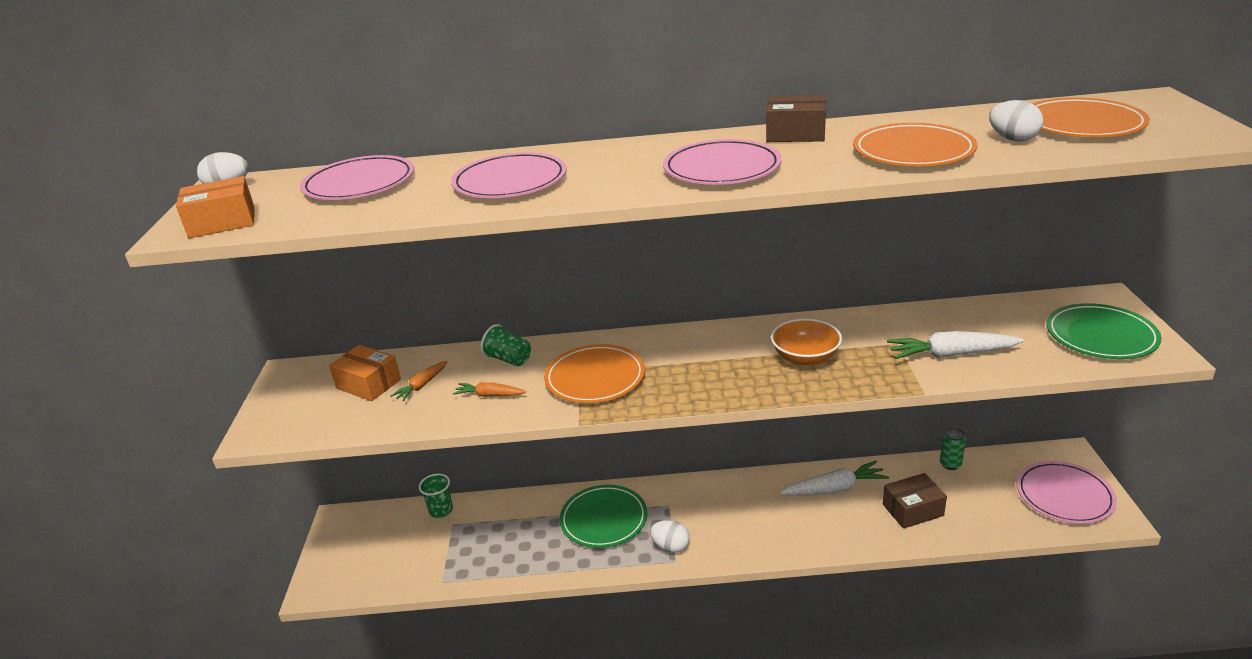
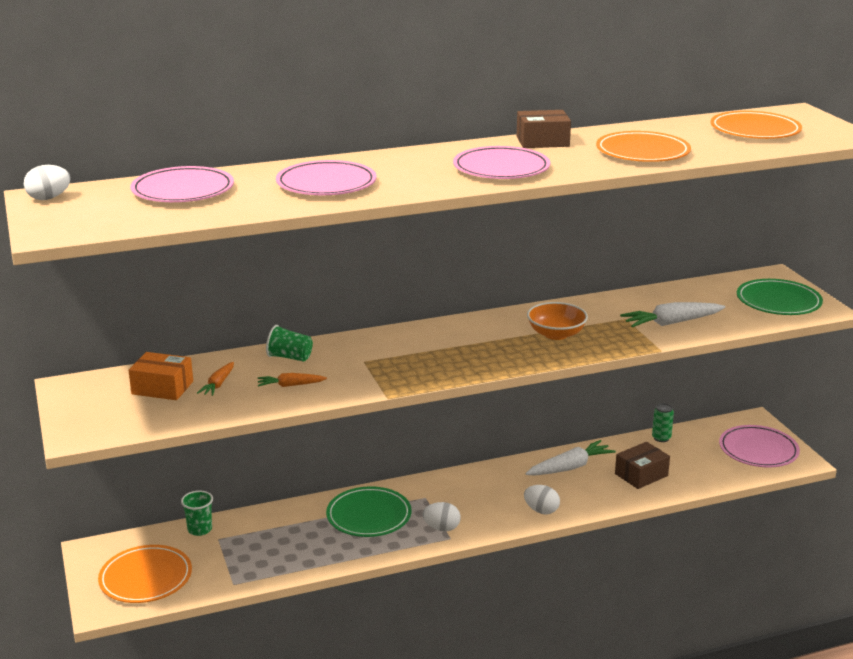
camera: 20 degrees left, 5 degrees down
orange box [176,176,255,238] -> none
orange plate [544,344,645,403] -> orange plate moved to [98,545,192,603]
white egg [989,100,1043,142] -> white egg moved to [524,485,560,514]

